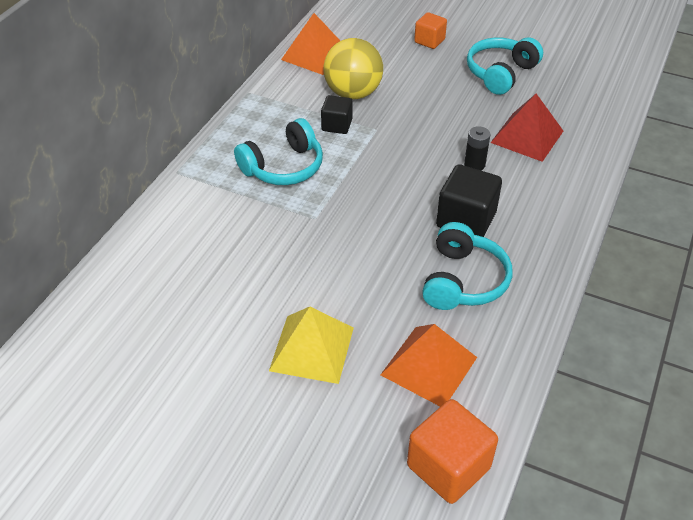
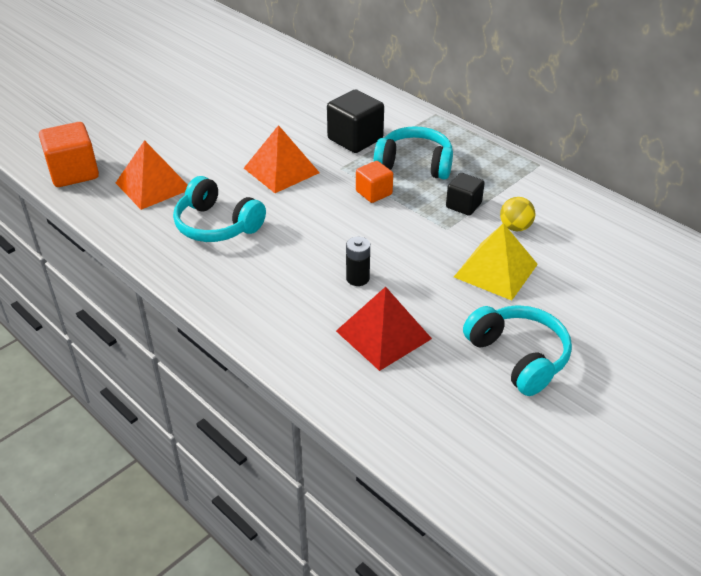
camera: 110 degrees right, 5 degrees down
turquoise headphones [234,118,323,185] -> turquoise headphones turned 120 degrees clockwise [373,126,453,180]
yellow pyramid [269,307,354,384] -> yellow pyramid moved to [454,223,538,300]
orange pyramid [281,13,340,75] -> orange pyramid moved to [244,125,320,193]
yellow ball [323,38,383,99] -> yellow ball [500,197,535,231], size x0.51
orange cube [414,12,447,49] -> orange cube moved to [356,161,393,203]
black cube [436,164,502,237] -> black cube moved to [327,90,384,153]

